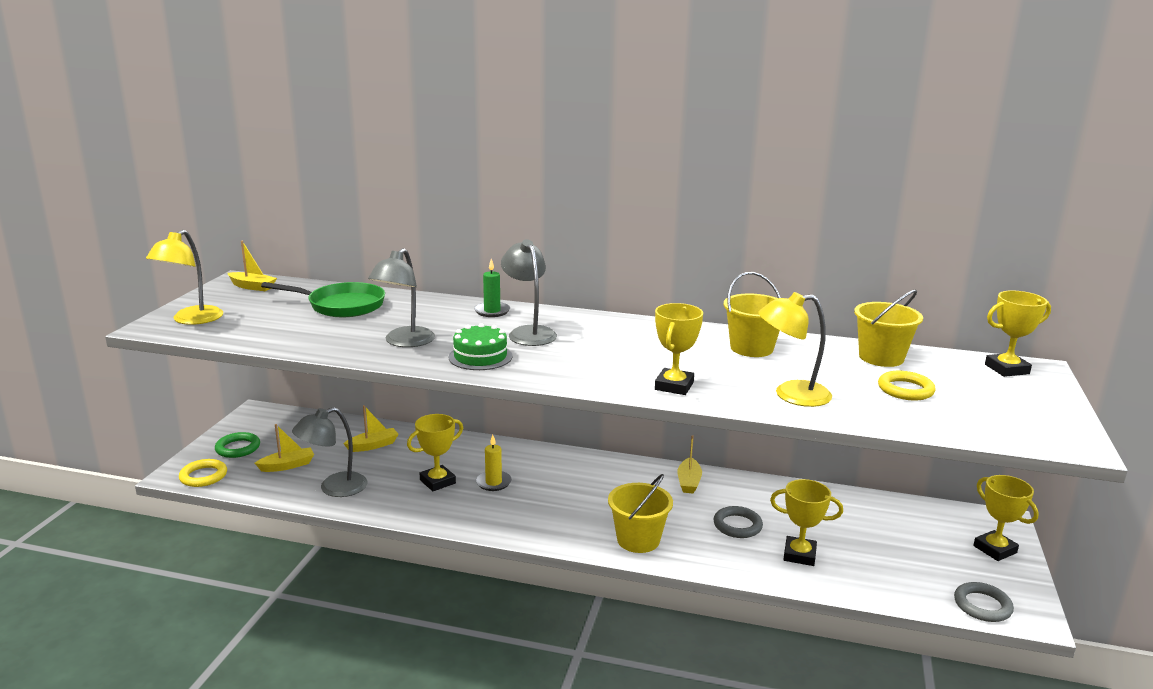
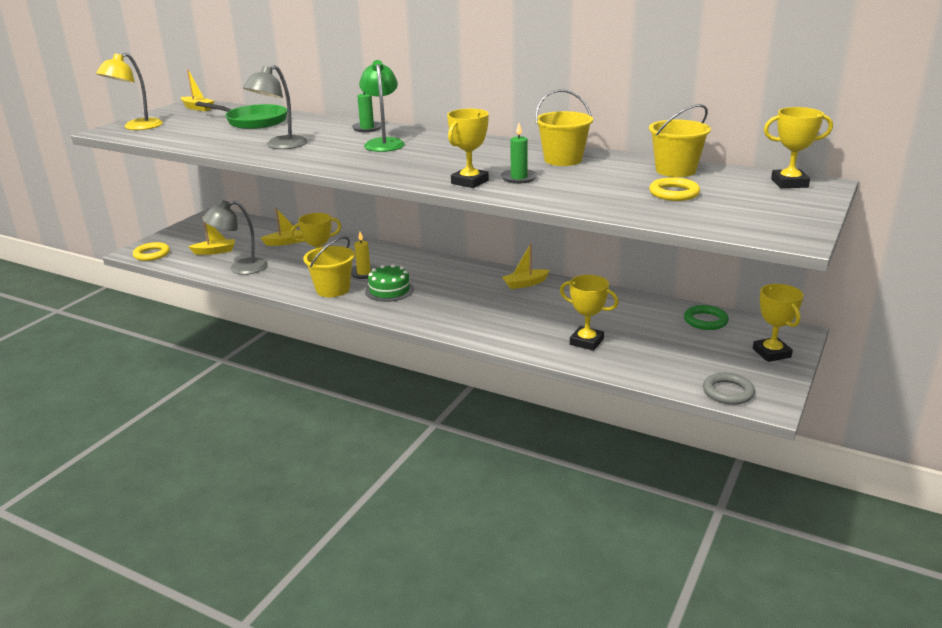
camera: 15 degrees right, 5 degrees up
green ring [215,432,260,458] -> green ring moved to [684,305,729,330]
green cake [449,323,513,370] -> green cake moved to [365,264,414,302]
grey lamp [501,239,557,346] -> green lamp [359,60,405,152]
yellow bucket [608,474,673,553] -> yellow bucket moved to [303,237,355,297]
yellow boat [678,435,702,493] -> yellow boat turned 45 degrees clockwise [502,243,550,289]
grey ring [713,506,763,538] -> none
yellow lamp [758,292,832,407] -> none
none -> green candle [501,123,537,184]

